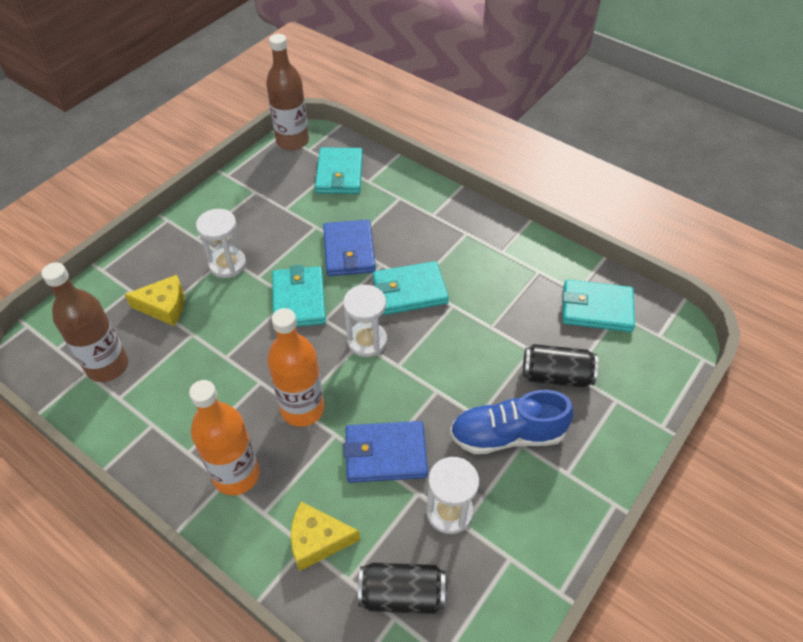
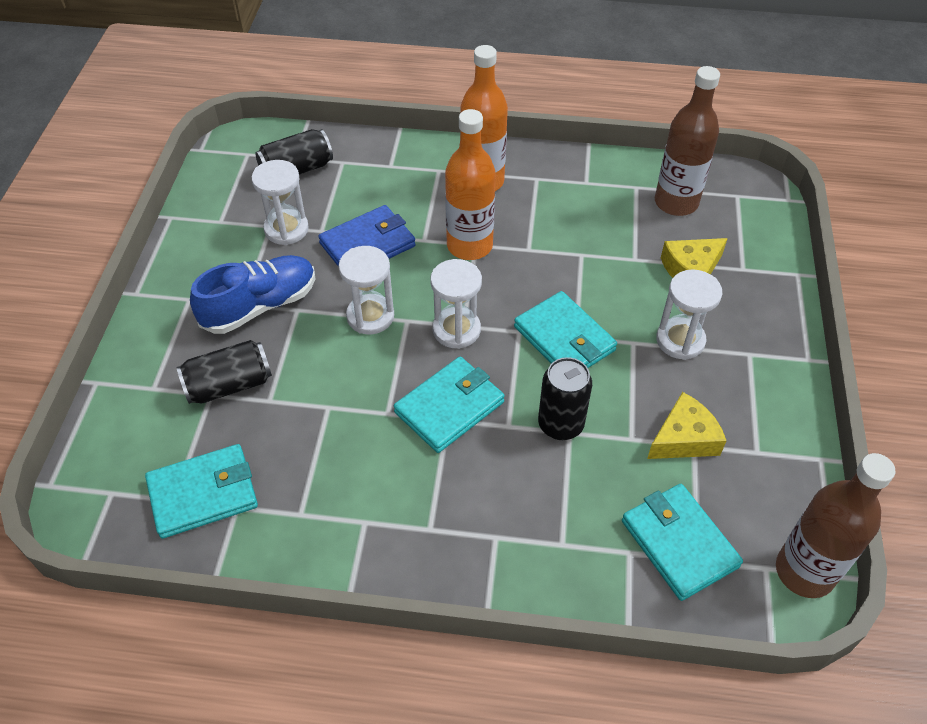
camera: 150 degrees right, 0 degrees up
yellow cheese [291,502,360,571] -> yellow cheese moved to [647,392,726,459]
blue wallet [323,220,376,276] -> black can [538,357,592,440]
none -> white hourglass [338,246,394,334]

